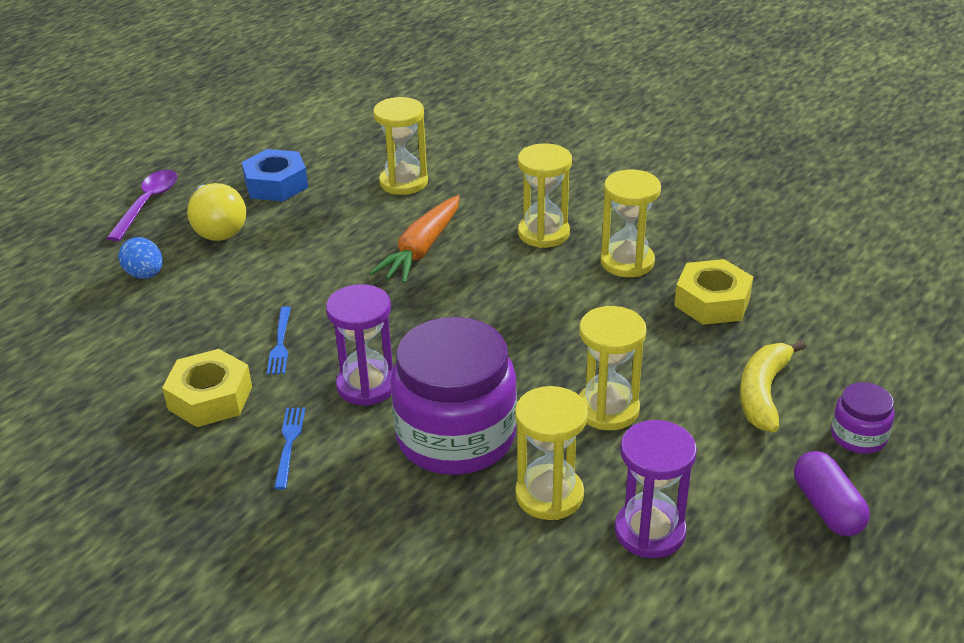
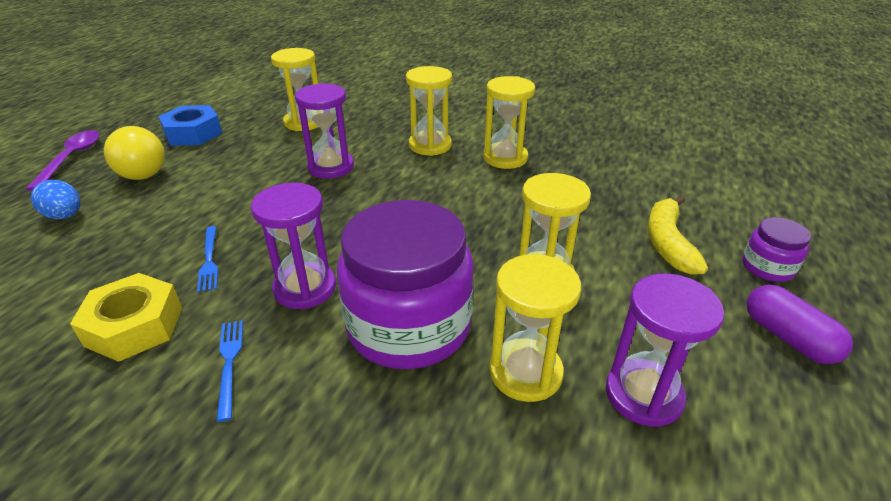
camera: 15 degrees left, 0 degrees up
orange carrot [370,195,460,283] -> purple hourglass [295,83,354,179]
yellow nut [674,259,753,325] -> none

